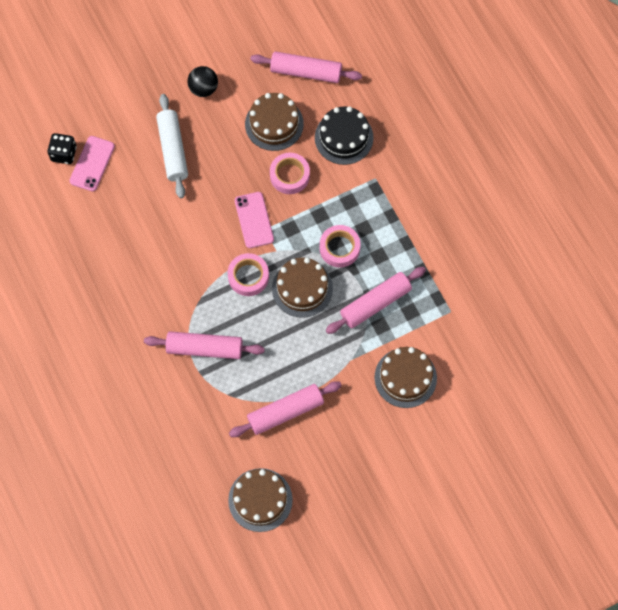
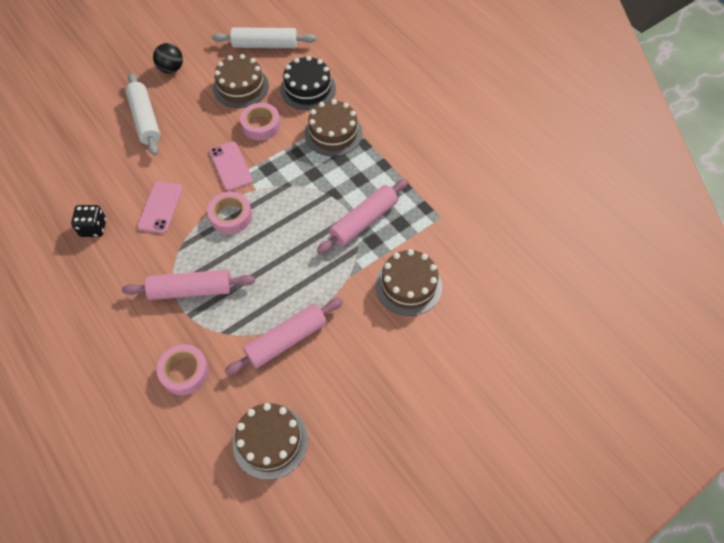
camera: 10 degrees left, 10 degrees down
black dice [47,133,77,164] -> black dice moved to [71,205,106,237]
pink phone [69,136,115,191] -> pink phone moved to [137,182,183,234]
pink rolling pin [250,51,362,83] -> white rolling pin [212,27,316,48]
brown cake [272,257,333,318] -> brown cake moved to [305,99,363,156]
pink tape [320,225,361,268] -> pink tape moved to [157,344,209,395]

